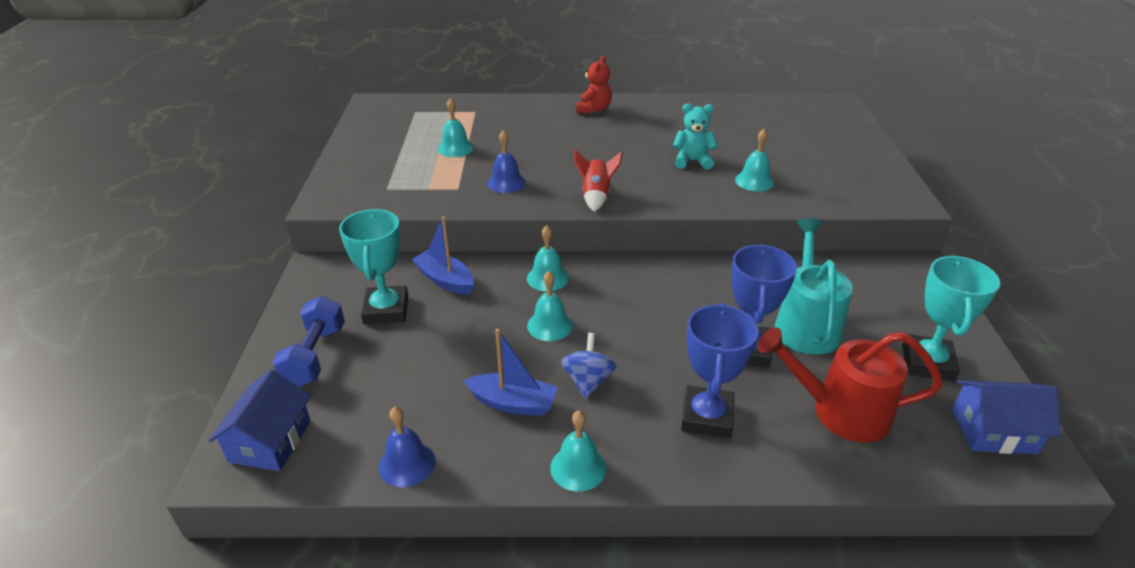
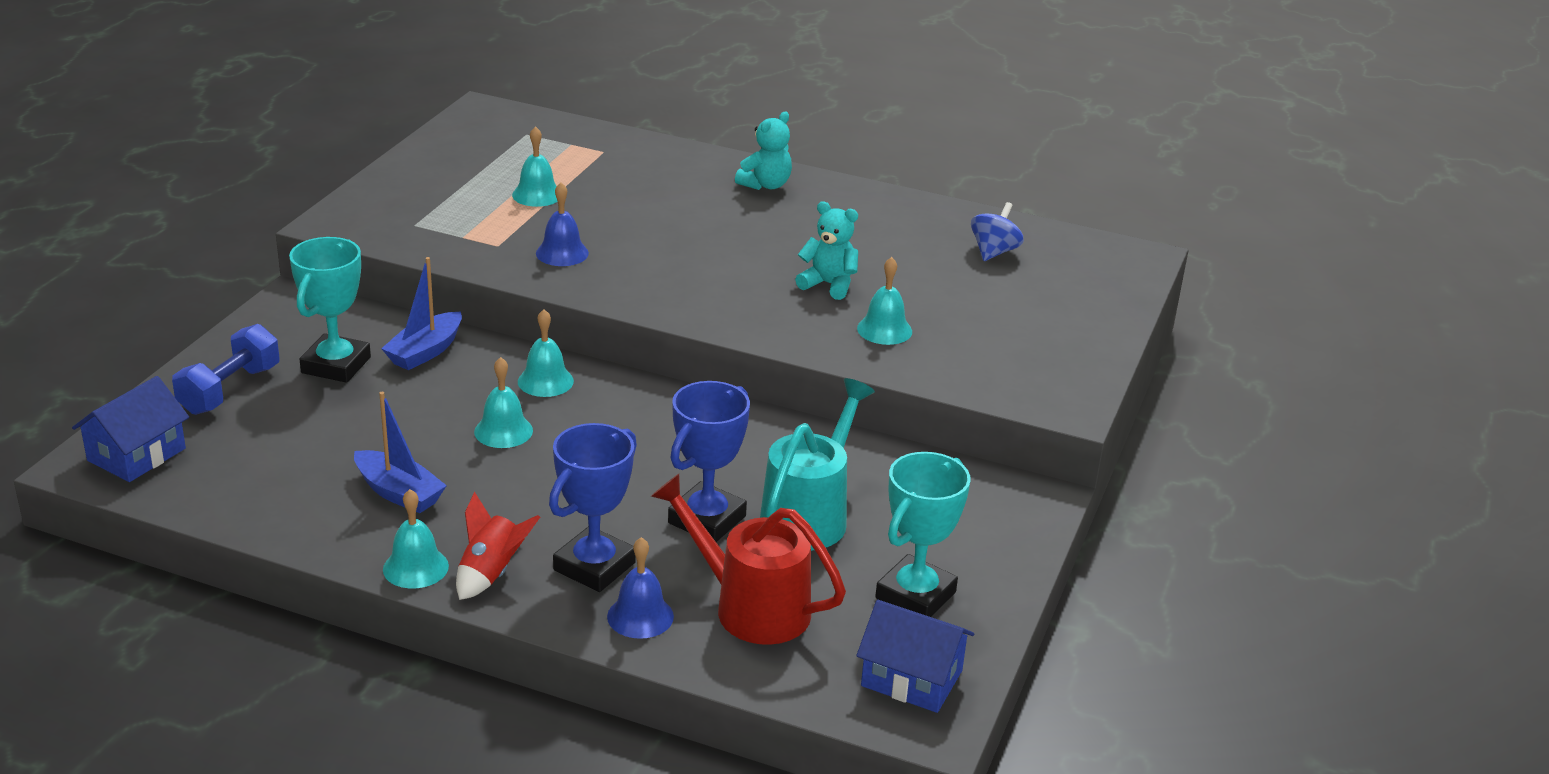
camera: 20 degrees right, 5 degrees down
blue bell [379,407,435,487] -> blue bell moved to [607,537,674,639]
blue boat [412,216,474,295] -> blue boat turned 120 degrees counterclockwise [381,257,462,370]
blue spinning top [561,333,616,399] -> blue spinning top moved to [971,202,1024,261]
red rocket [574,150,623,212] -> red rocket moved to [456,492,540,600]
red teddy bear [576,56,612,114] -> turquoise teddy bear [735,112,792,190]

